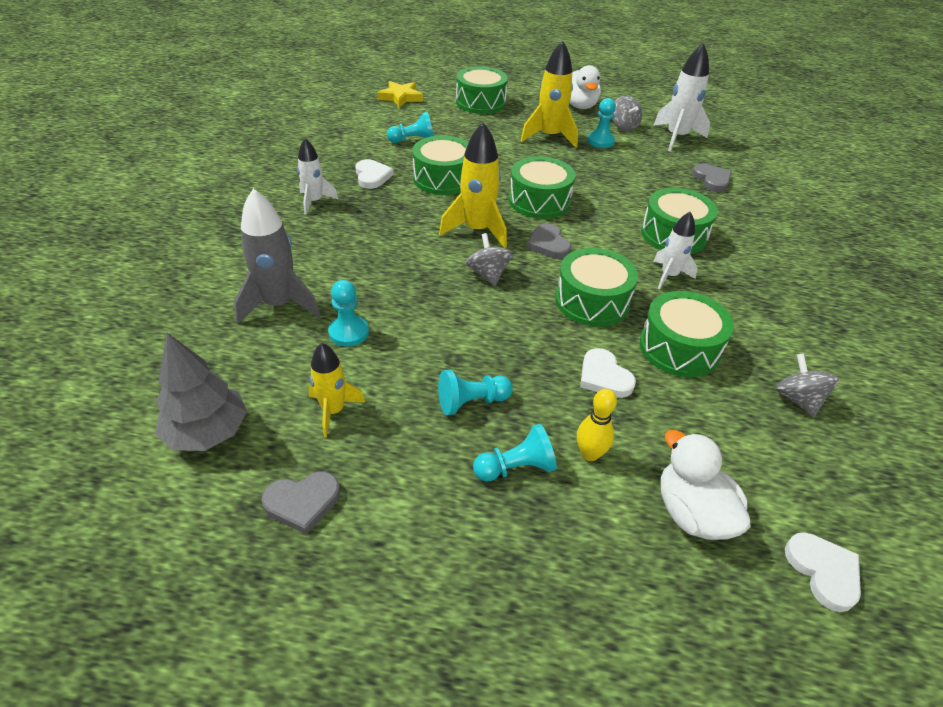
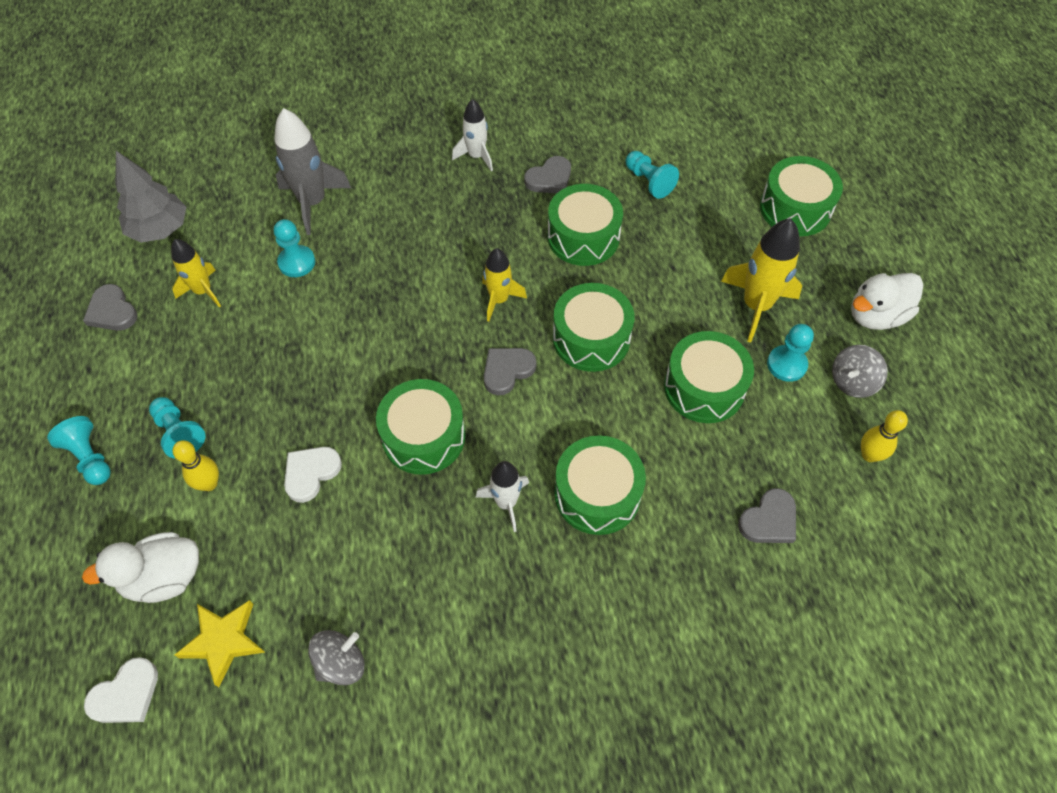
camera: 70 degrees right, 15 degrees up
white heart [355,159,394,189] -> grey heart [524,156,571,193]
yellow star [377,81,423,108] -> yellow star moved to [175,600,265,687]
turquoise pawn [438,370,513,415] -> turquoise pawn moved to [47,416,111,485]
yellow rocket [439,123,507,248] -> yellow rocket [482,248,527,322], size x0.62
grey spinning top [466,233,513,286] -> none
green drum [640,291,734,377] -> green drum moved to [664,331,754,423]
white rocket [653,43,710,151] -> yellow bowling pin [861,410,908,462]
white duck [661,430,751,540] -> white duck turned 150 degrees counterclockwise [82,532,199,603]

